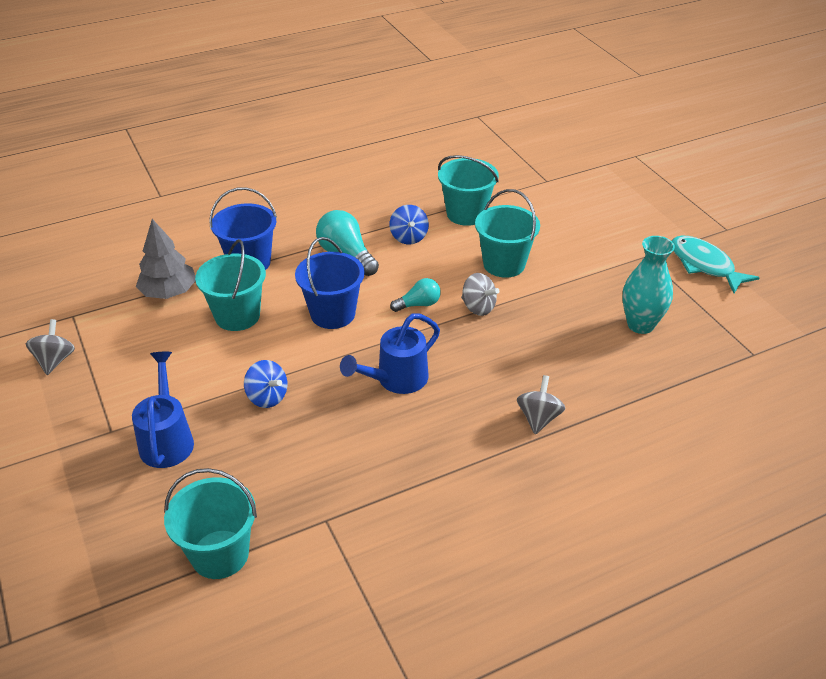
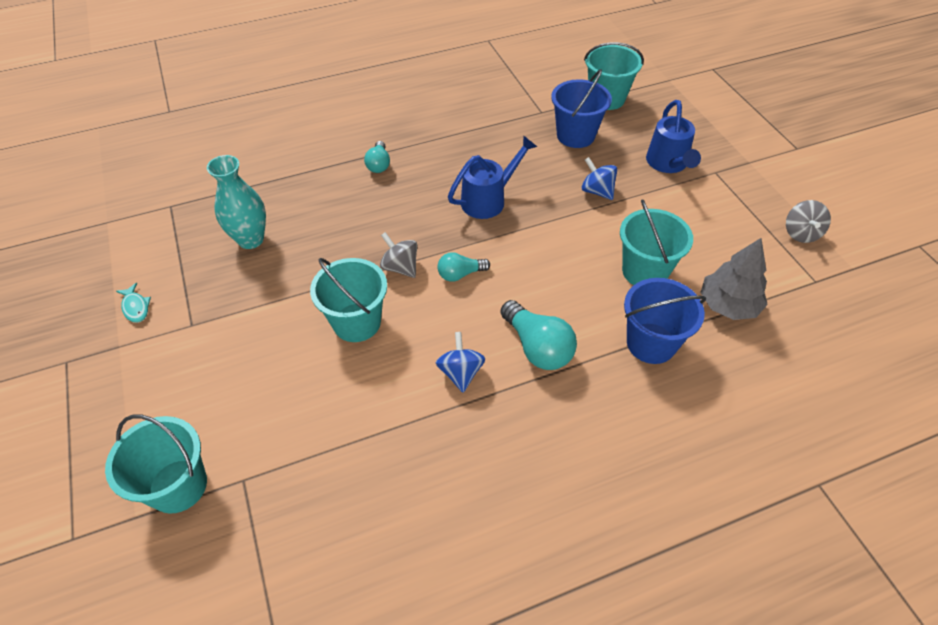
camera: 175 degrees left, 10 degrees up
blue bucket [295,237,365,329] -> blue bucket moved to [551,69,612,148]
turquoise bucket [438,155,499,226] -> turquoise bucket moved to [105,414,207,514]
grey spinning top [517,375,566,434] -> turquoise light bulb [364,141,390,173]
turquoise fish [672,235,760,293] -> turquoise fish [116,283,151,323], size x0.51

